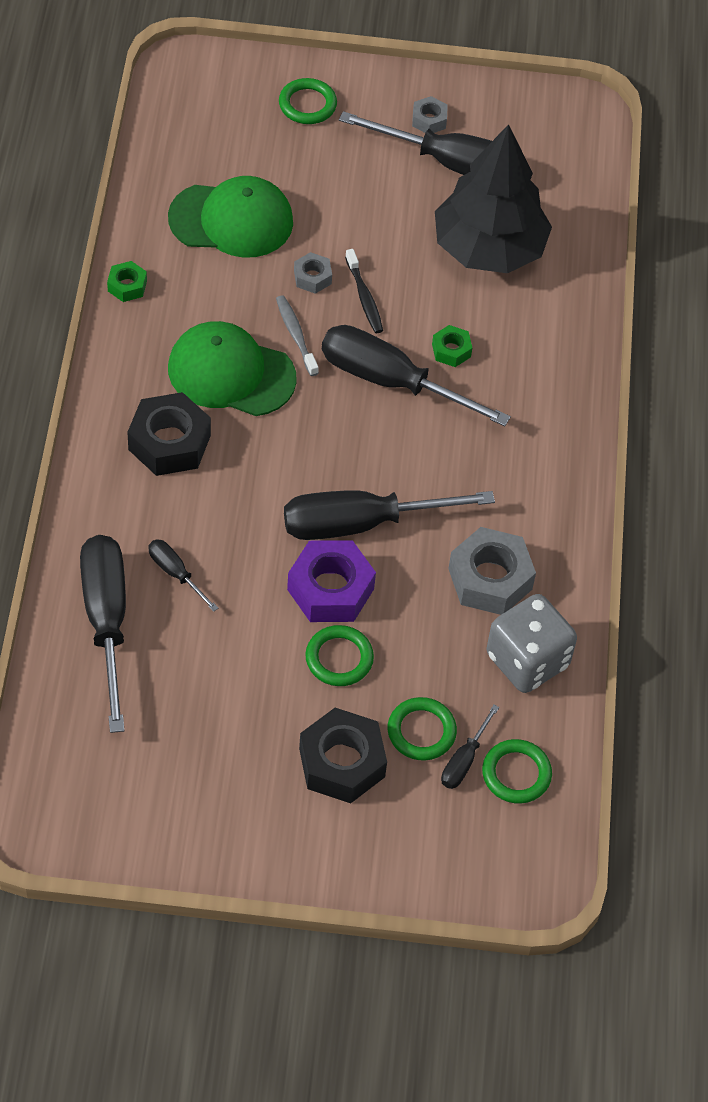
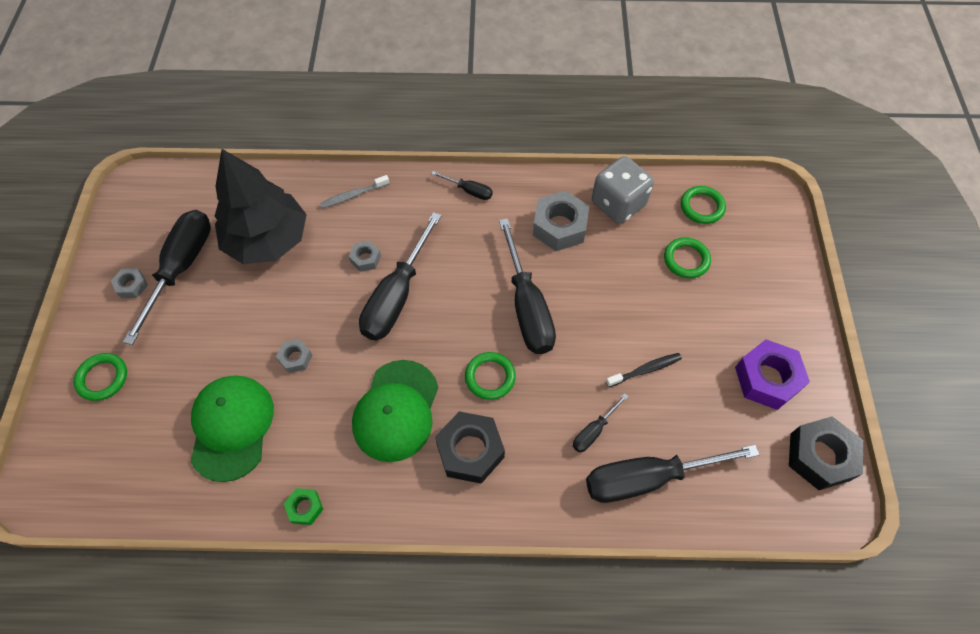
camera: 90 degrees left, 5 degrees up
grey toothbrush [276,295,319,376] -> grey toothbrush moved to [320,175,389,208]
purple nut [287,540,376,622] -> purple nut moved to [735,339,810,410]
black nut [299,708,387,803] -> black nut moved to [789,416,863,490]
green ring [305,625,374,686] -> green ring moved to [465,352,516,400]
black toothbrush [345,249,383,333] -> black toothbrush moved to [606,353,682,387]
green nut [432,325,472,367] -> grey nut [349,240,381,272]
black screwdriver [441,704,499,789] -> black screwdriver moved to [431,171,493,200]

